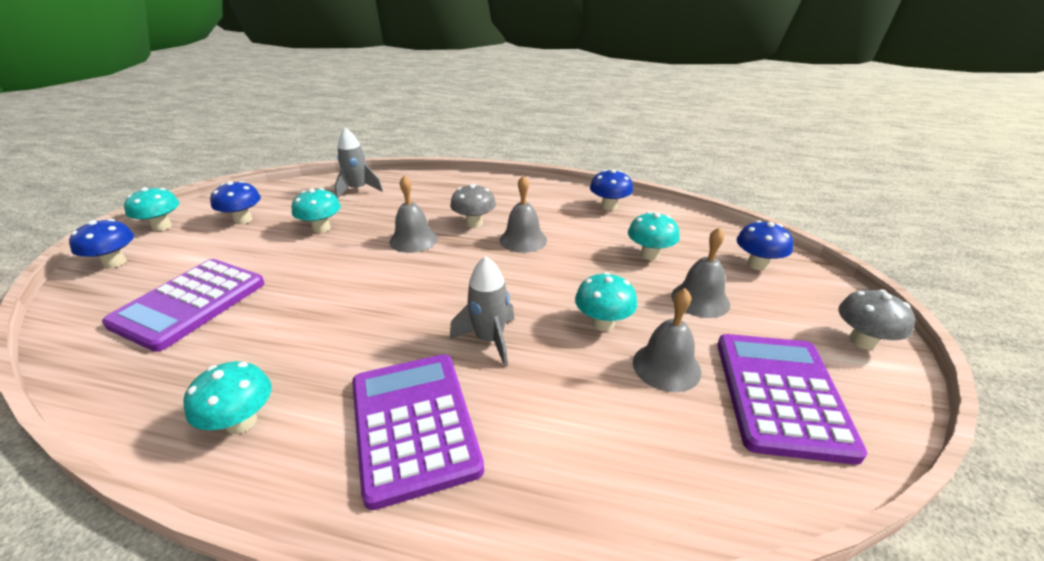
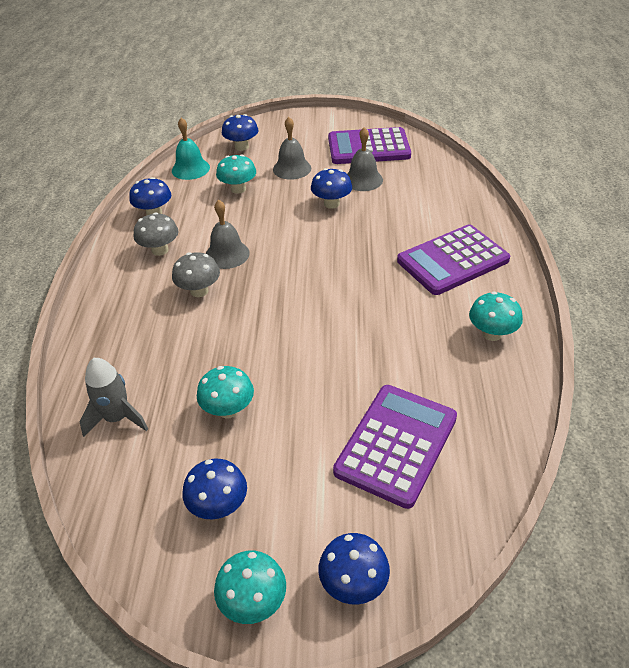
camera: 100 degrees left, 10 degrees up
purple calculator [102,259,265,352] -> purple calculator turned 75 degrees counterclockwise [333,385,457,509]
grey bell [389,175,438,253] -> none
grey rocket [450,256,515,367] -> none
turquoise mushroom [575,272,637,331] -> blue mushroom [311,168,352,209]
grey mushroom [838,289,915,350] -> grey mushroom moved to [134,212,179,256]
none -> turquoise bell [172,118,210,180]

